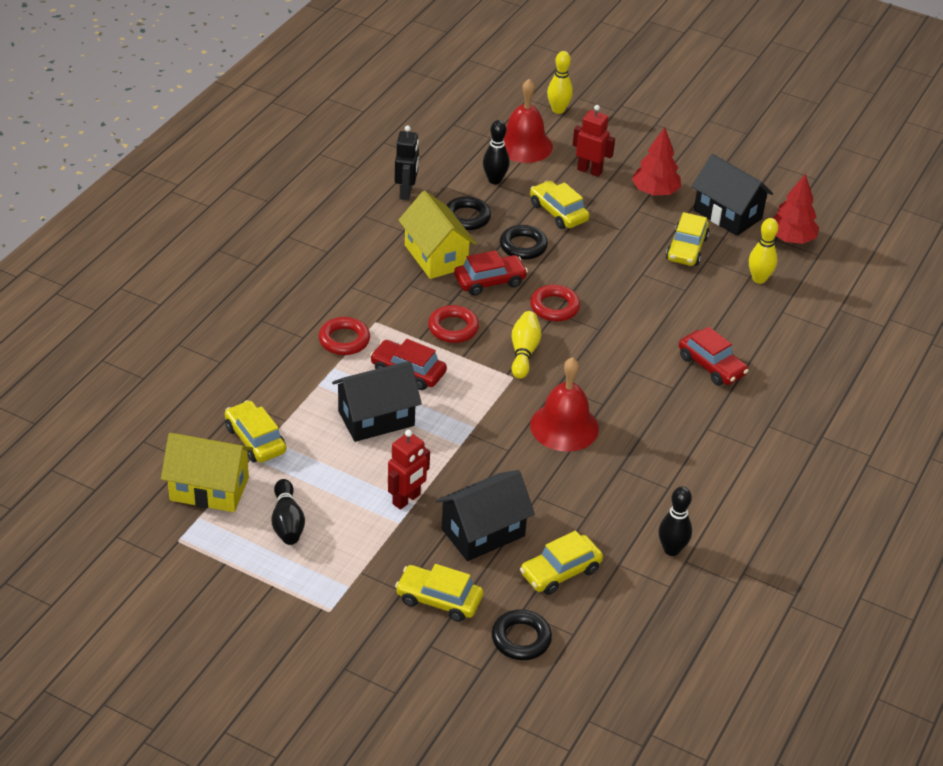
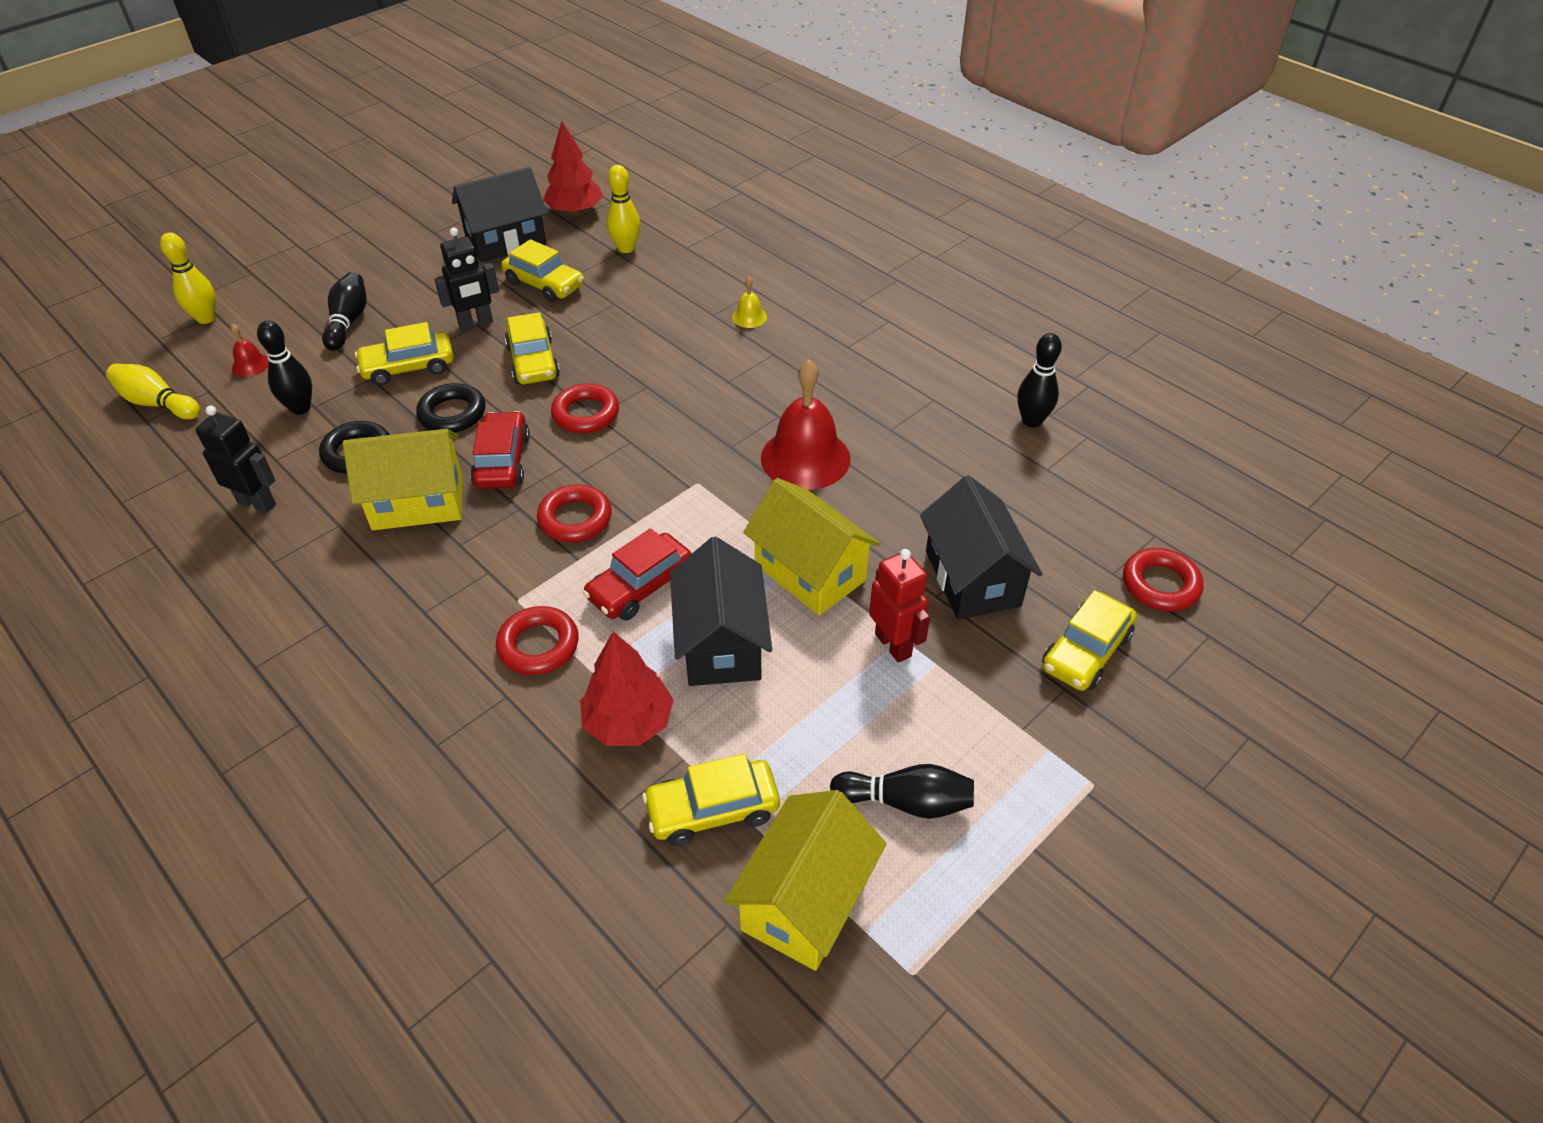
camera: 70 degrees left, 5 degrees up
black ring [491,609,552,660] -> red ring [1123,548,1204,611]
red bell [504,78,553,163] -> red bell [231,324,269,377], size x0.44
yellow bowling pin [512,311,541,379] -> yellow bowling pin moved to [106,364,200,420]
yellow car [520,531,603,595] -> yellow car moved to [505,312,560,384]
red robot [573,105,615,177] -> black bowling pin [322,272,367,351]
red tree [632,127,681,196] -> red tree moved to [580,631,674,746]
red car [679,327,749,386] -> yellow bell [732,276,767,328]
none -> black robot [434,228,499,331]
none -> yellow house [743,478,881,616]

